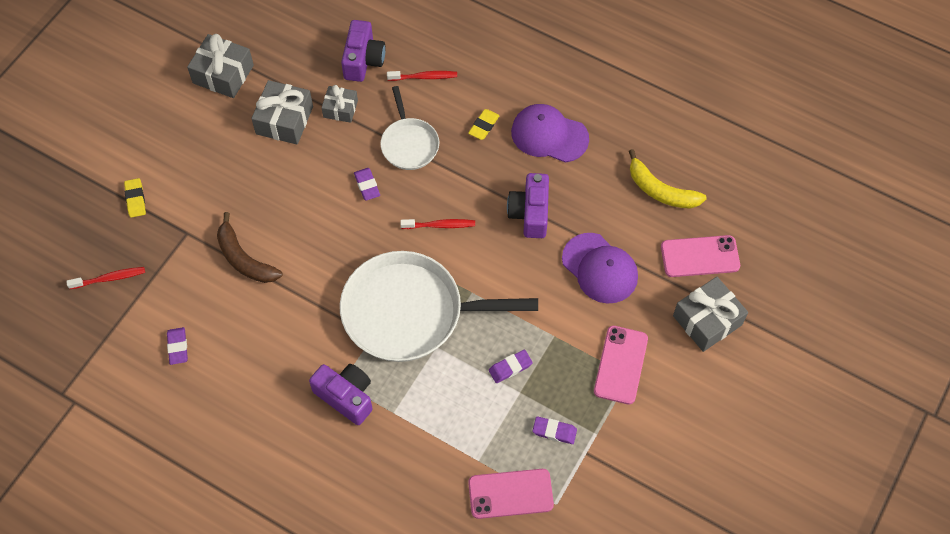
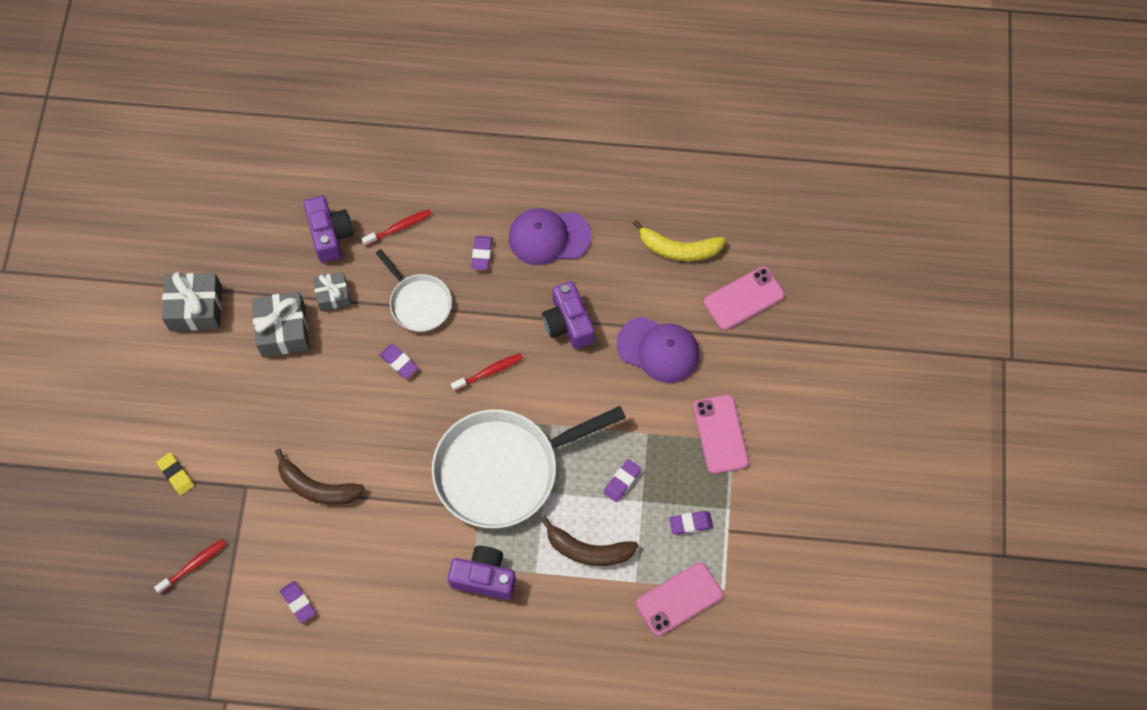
camera: 25 degrees left, 5 degrees up
yellow eraser [468,109,500,140] -> purple eraser [471,236,492,270]
grey gift [673,277,748,352] -> none
none -> brown banana [541,516,639,566]

